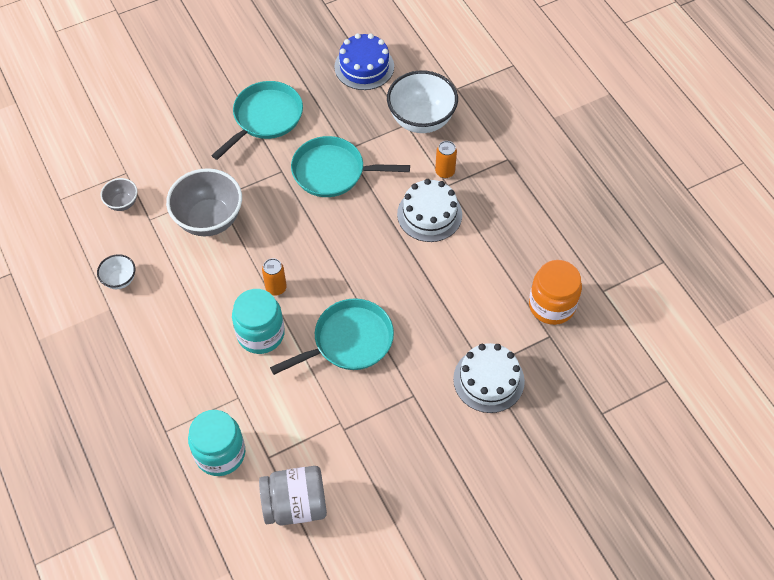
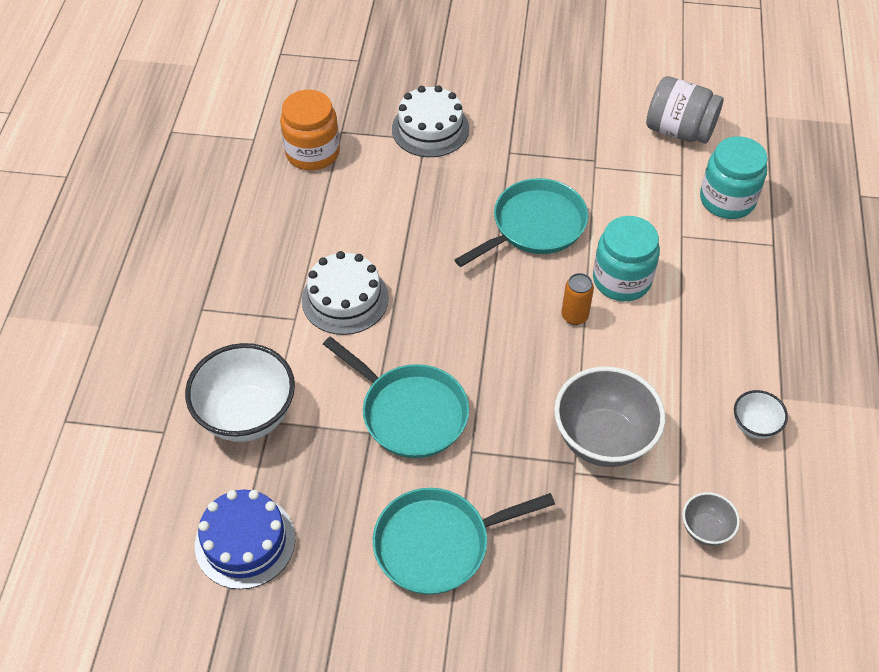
camera: 145 degrees left, 5 degrees down
turquoise pan [270,298,394,375] -> turquoise pan turned 135 degrees clockwise [455,178,588,267]
orange can [435,141,457,178] -> none

